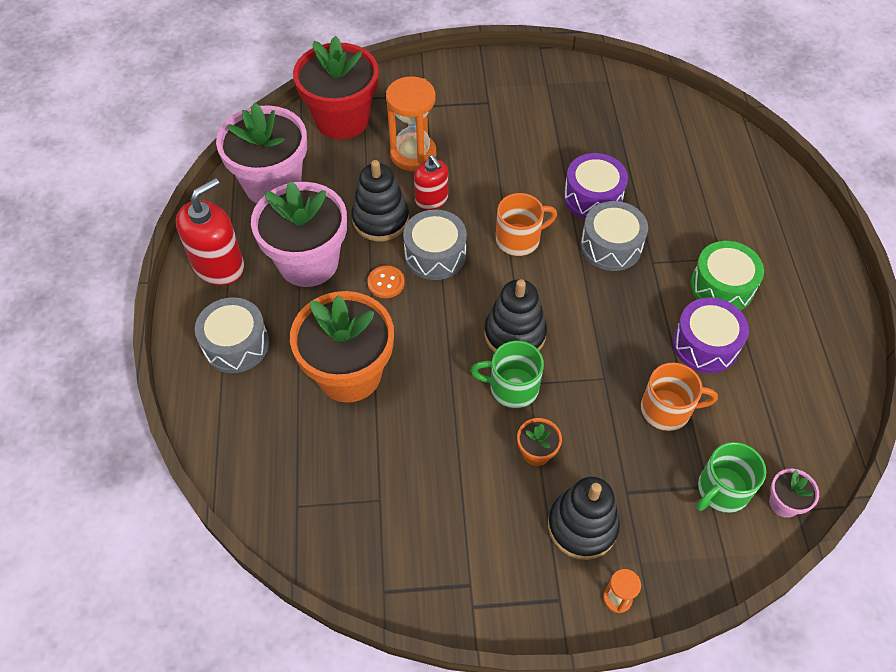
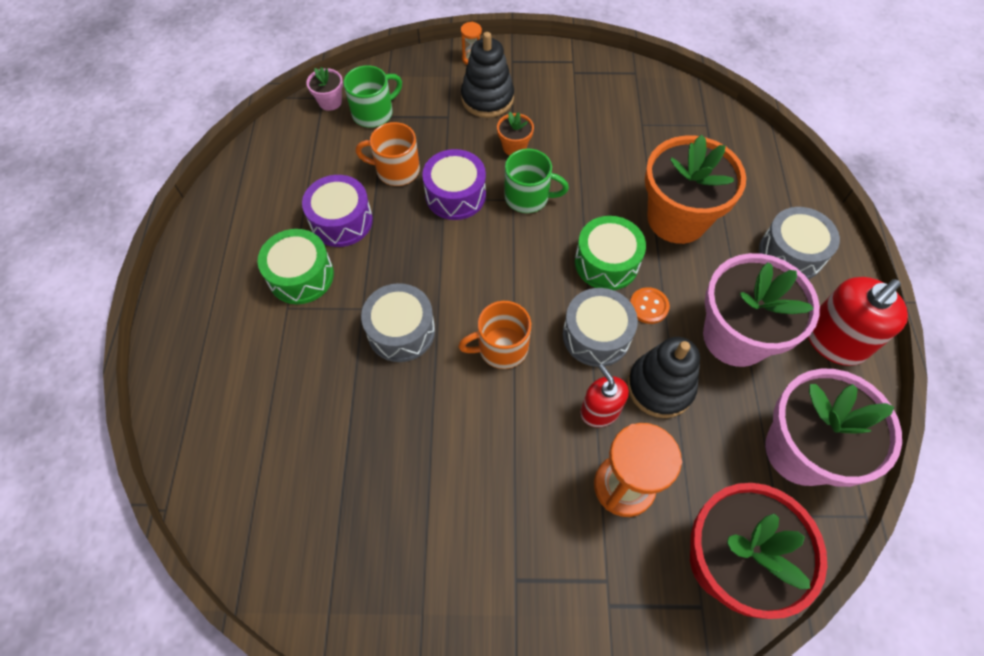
camera: 175 degrees left, 5 degrees up
black stacking toy [484,279,547,353] -> none
purple drum [564,153,628,219] -> purple drum moved to [422,149,486,220]
none -> green drum [575,216,646,290]

